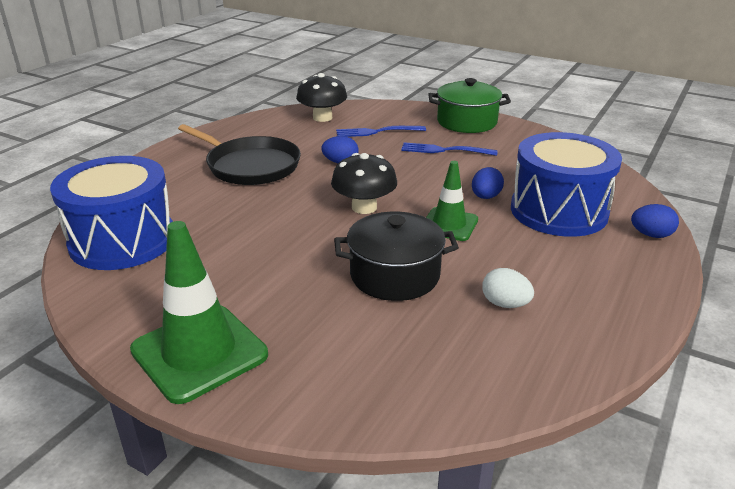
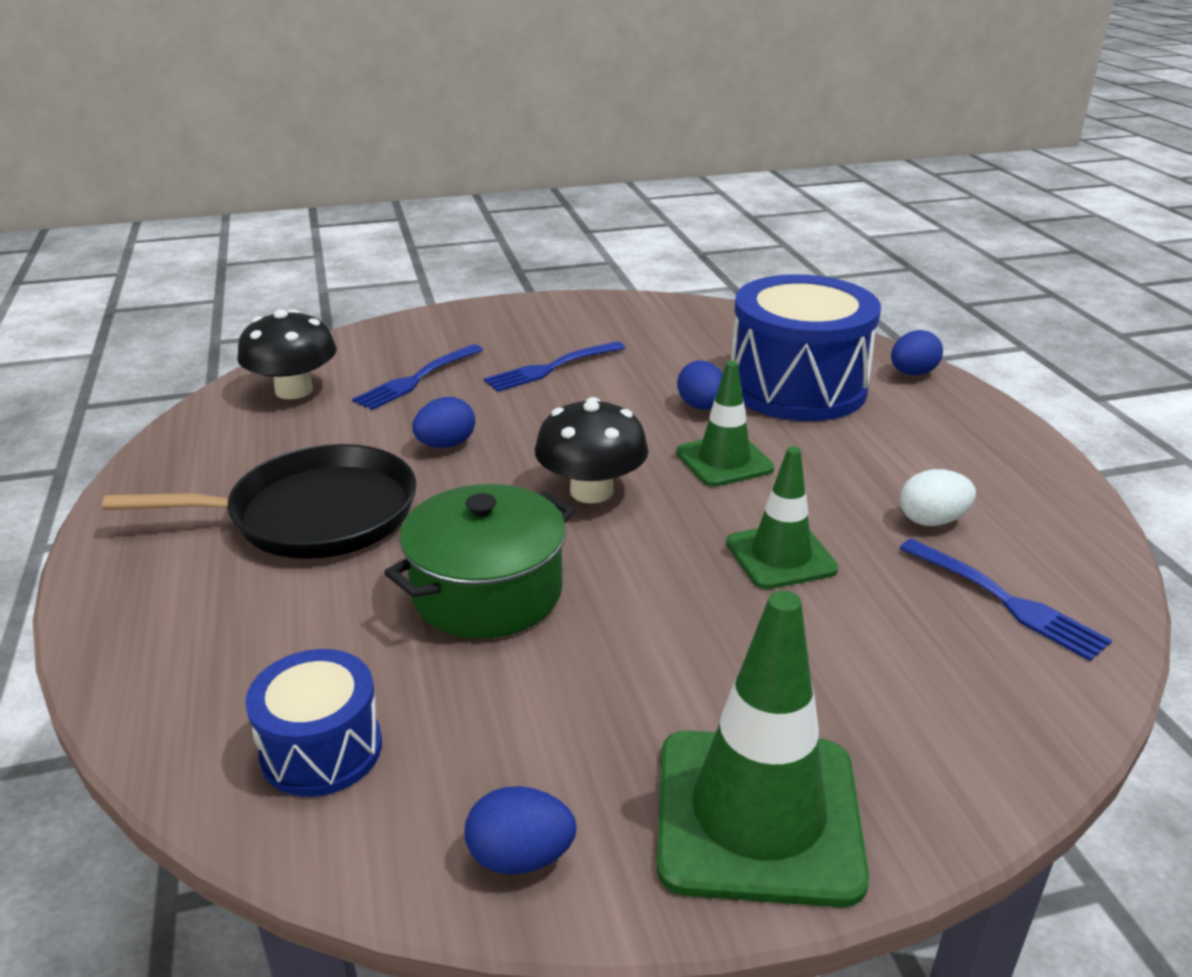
camera: 45 degrees left, 0 degrees up
blue drum [50,156,173,270] -> blue drum [245,649,382,797], size x0.53
black pot [334,212,459,301] -> green traffic cone [726,446,838,589]
green pot [428,78,511,133] -> green pot moved to [384,484,575,639]
none -> blue egg [465,786,577,874]
none -> blue fork [900,539,1112,661]

